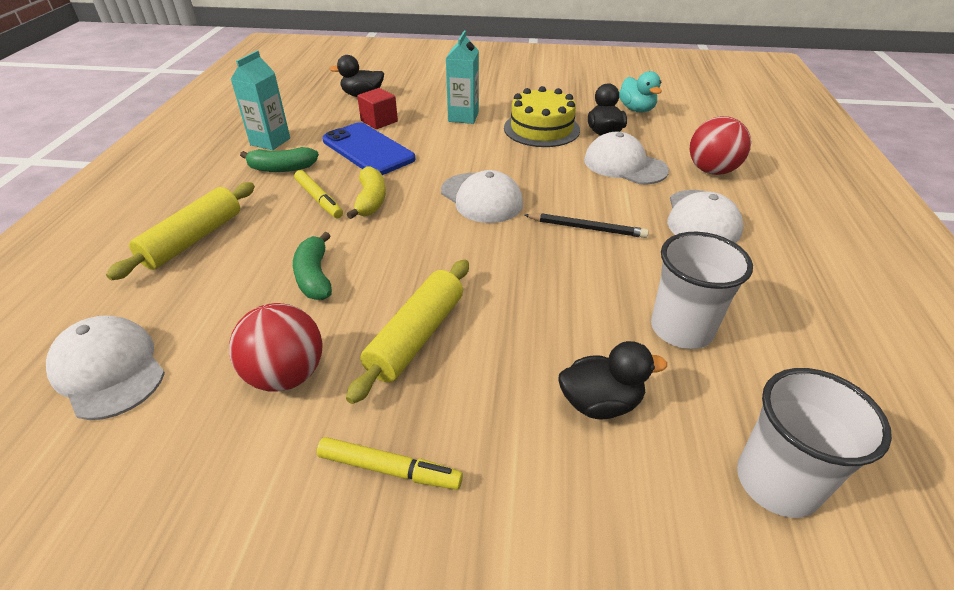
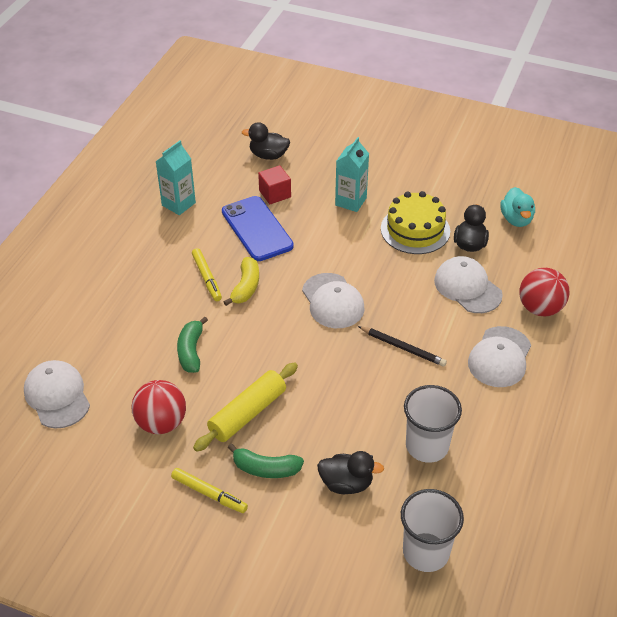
camera: 15 degrees right, 5 degrees up
yellow rolling pin [106,182,255,280] -> none
green banana [240,147,319,172] -> green banana moved to [228,443,304,478]

